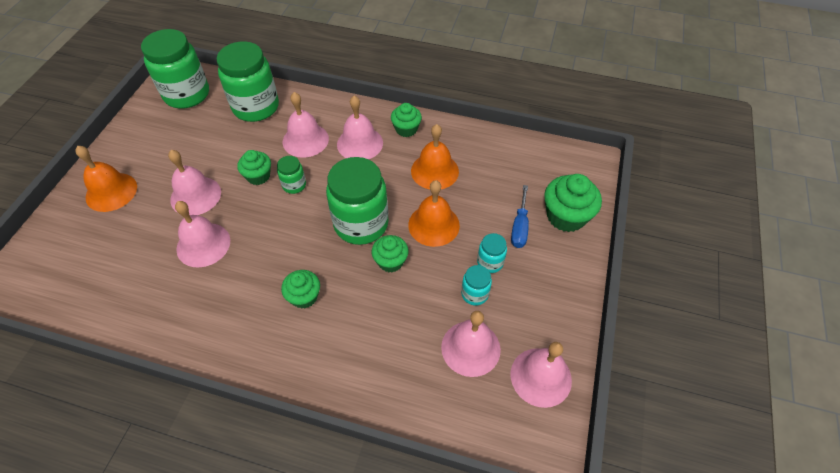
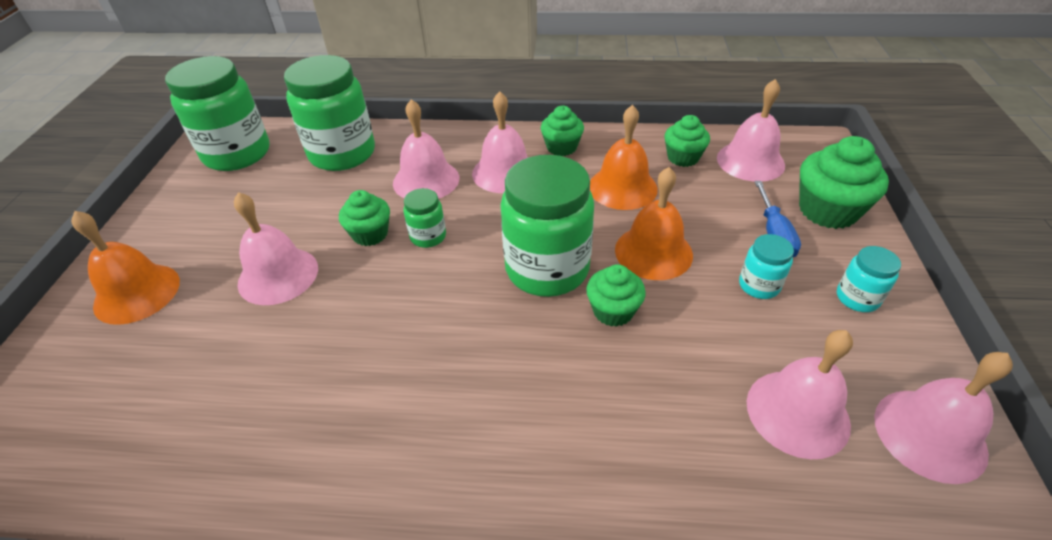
camera: 10 degrees left, 10 degrees down
pink bell [175,201,230,267] -> pink bell moved to [717,79,785,181]
green cupcake [281,270,320,309] -> green cupcake moved to [664,115,710,167]
turquoise jar [461,265,492,305] -> turquoise jar moved to [837,246,901,312]

